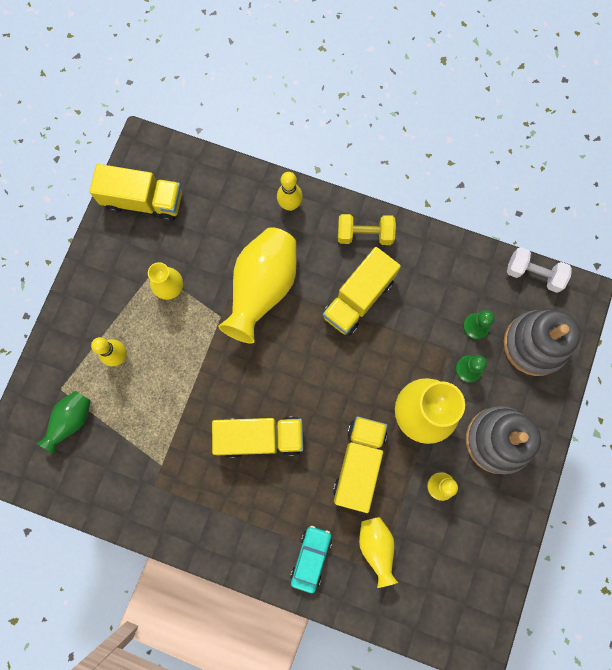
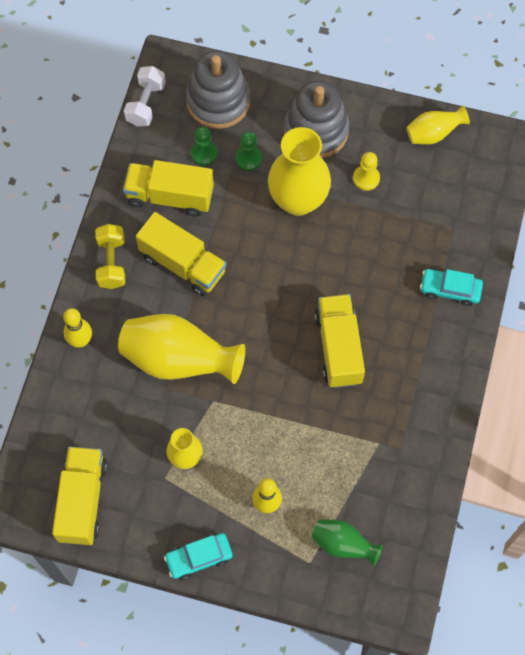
camera: 95 degrees left, 10 degrees down
yellow truck [333,416,388,513] -> yellow truck moved to [123,160,214,217]
yellow vase [359,517,398,588] -> yellow vase moved to [406,105,470,144]
none -> turquoise car [164,533,233,580]

